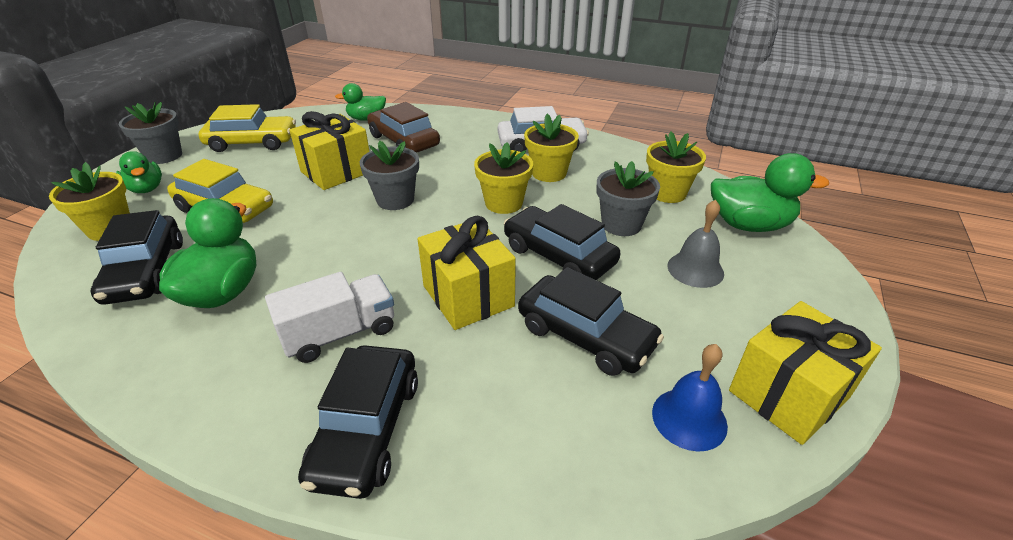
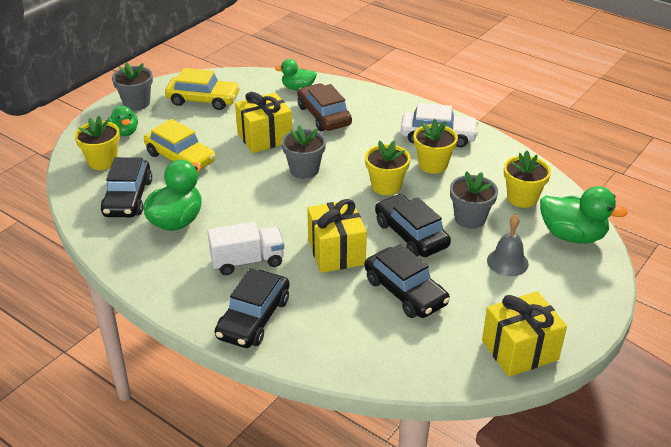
camera: 15 degrees right, 0 degrees up
blue bell [652,344,728,451] -> none

